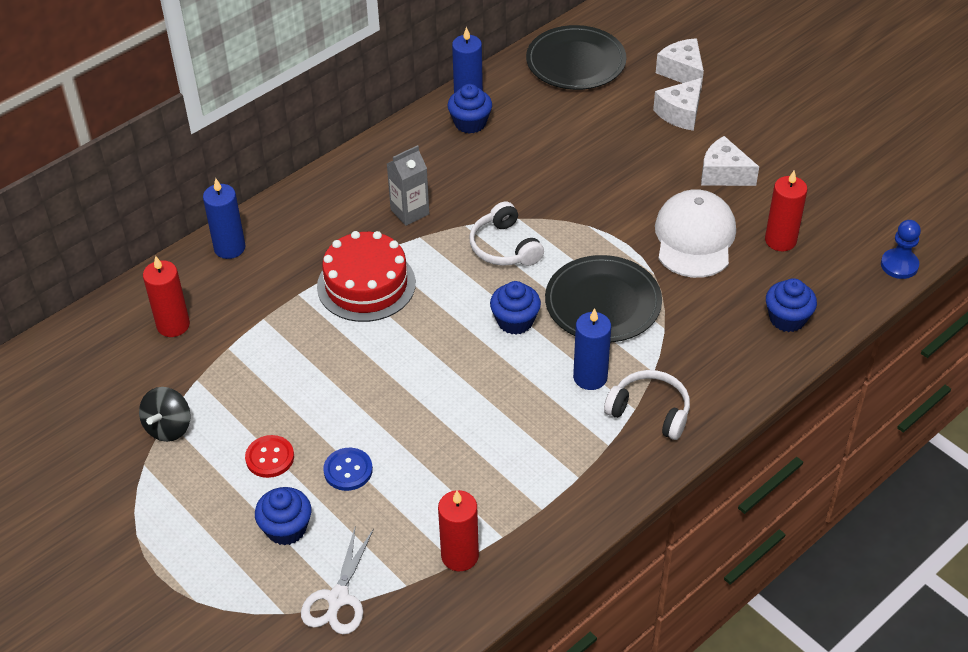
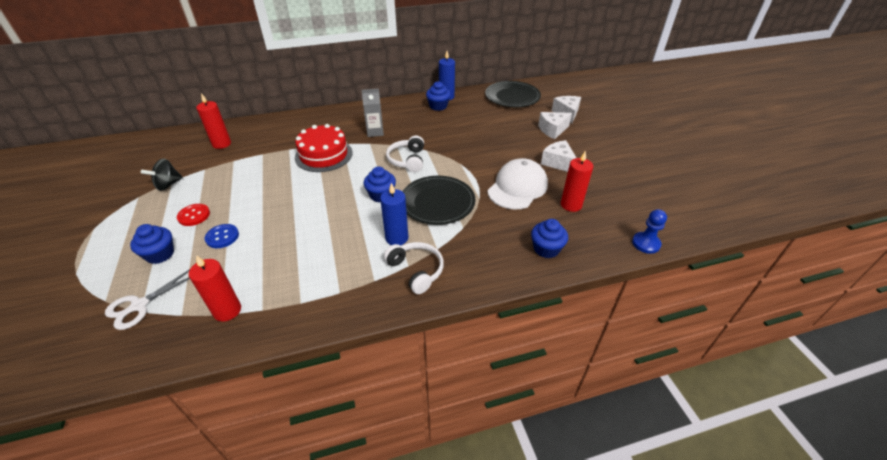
camera: 25 degrees right, 5 degrees down
blue candle [203,178,246,259] -> none

